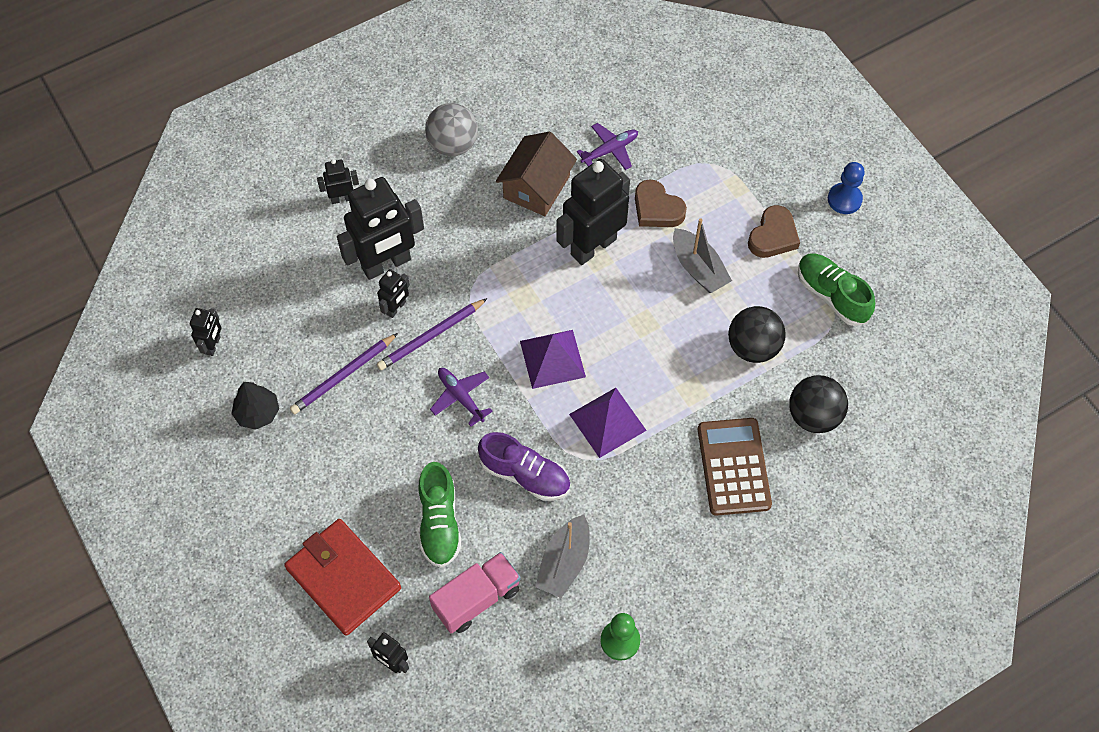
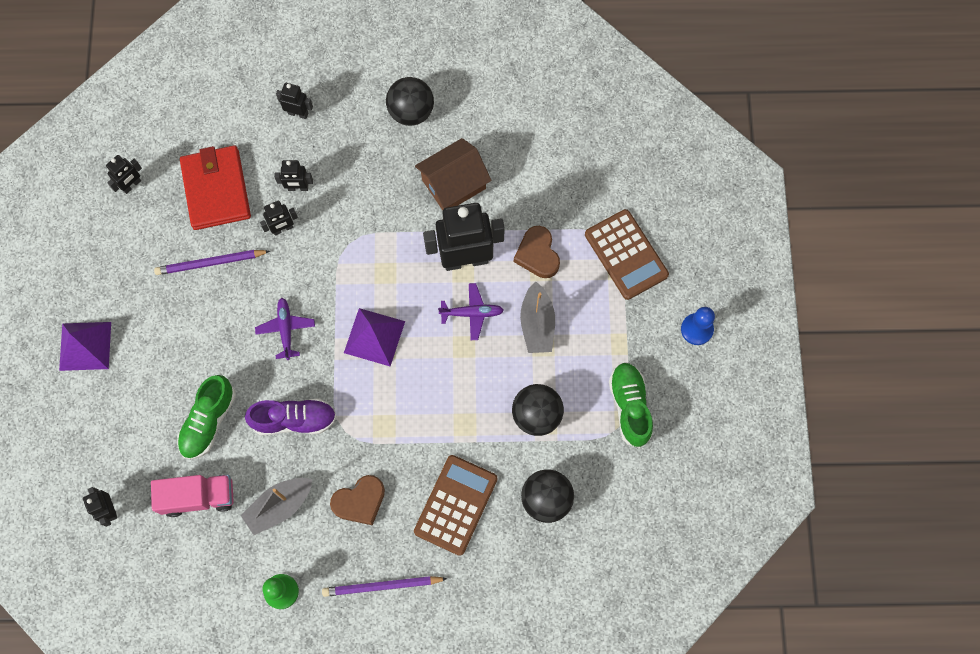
camera: 30 degrees right, 10 degrees up
black tree [231,382,279,430] -> none
red wallet [284,519,401,636] -> red wallet moved to [180,145,251,230]
black robot [337,177,424,280] -> black robot [274,160,313,191], size x0.47
purple pencil [377,298,488,370] -> purple pencil moved to [322,576,448,597]
grey ball [425,103,478,156] -> black ball [386,77,434,126]
purple shoe [478,432,570,501] -> purple shoe turned 60 degrees counterclockwise [245,399,337,435]
purple pyramid [569,388,647,458] -> purple pyramid moved to [59,322,111,371]
purple plane [577,123,638,170] -> purple plane moved to [438,283,504,340]
brown heart [748,205,800,258] -> brown heart moved to [330,475,385,525]
none -> brown calculator [585,209,669,300]

